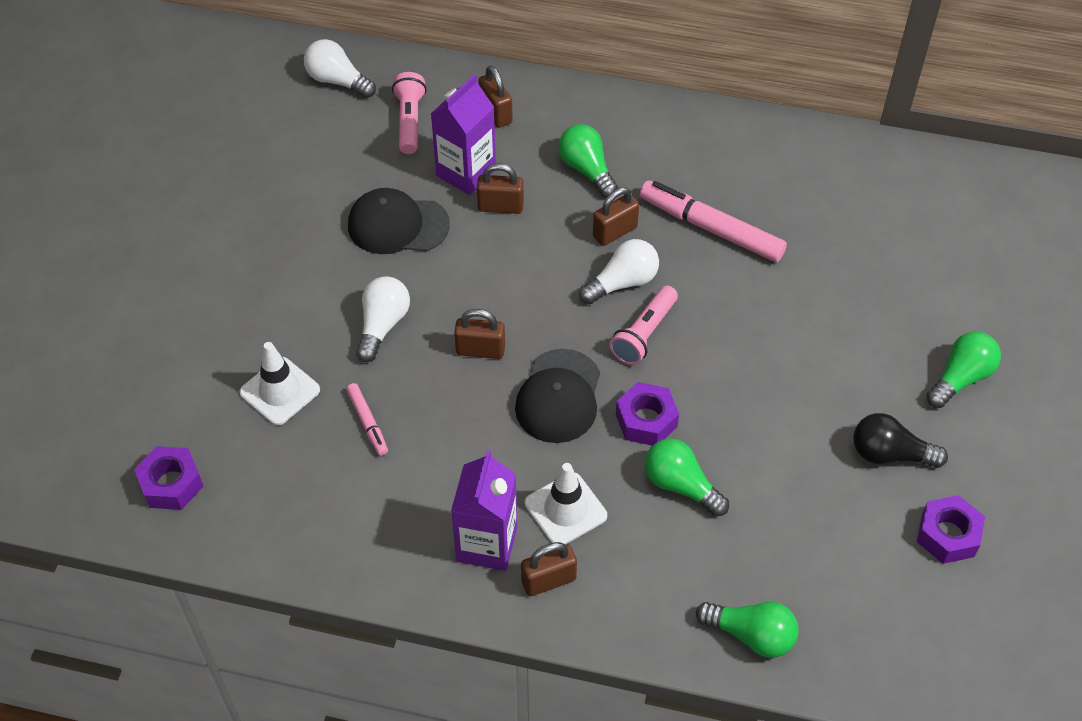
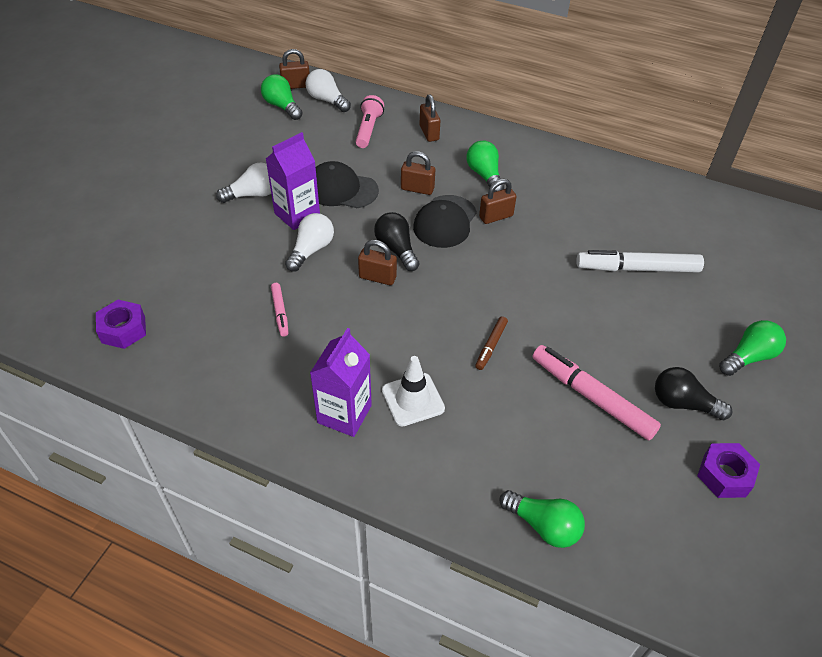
camera: 10 degrees right, 5 degrees down
white traffic cone [239,342,320,425] -> none
purple carton [431,74,496,195] -> purple carton moved to [266,132,320,230]
black cap [515,349,600,443] -> black cap moved to [413,195,477,248]
brown padlock [521,542,577,596] -> brown padlock moved to [279,49,310,89]
white light bulb [579,239,659,304] -> white light bulb moved to [216,163,271,203]
pink flashlight [609,286,678,365] -> none
purple nut [616,382,679,446] -> brown marker [475,316,508,370]
pink marker [640,180,787,262] -> pink marker moved to [533,345,661,440]
green light bulb [645,438,729,517] -> green light bulb moved to [261,74,303,120]
none -> black light bulb [374,212,419,271]
none -> white marker [576,250,704,273]

